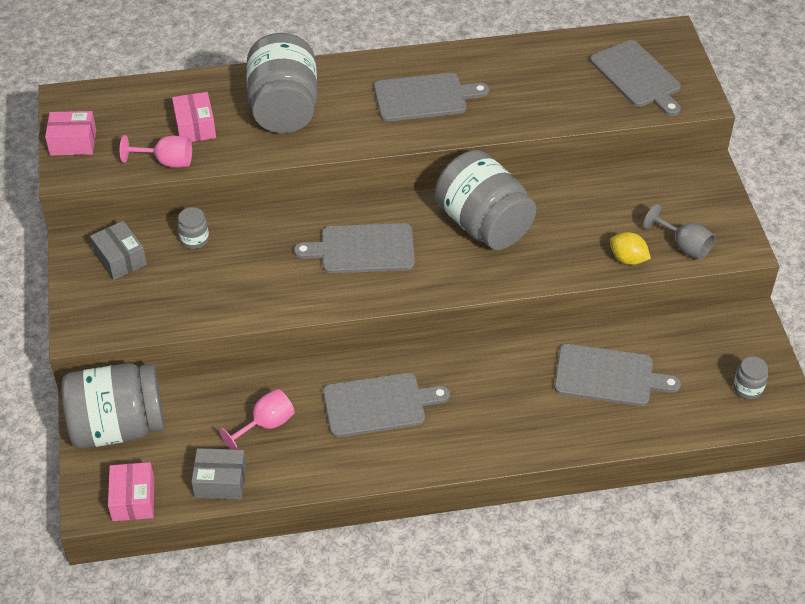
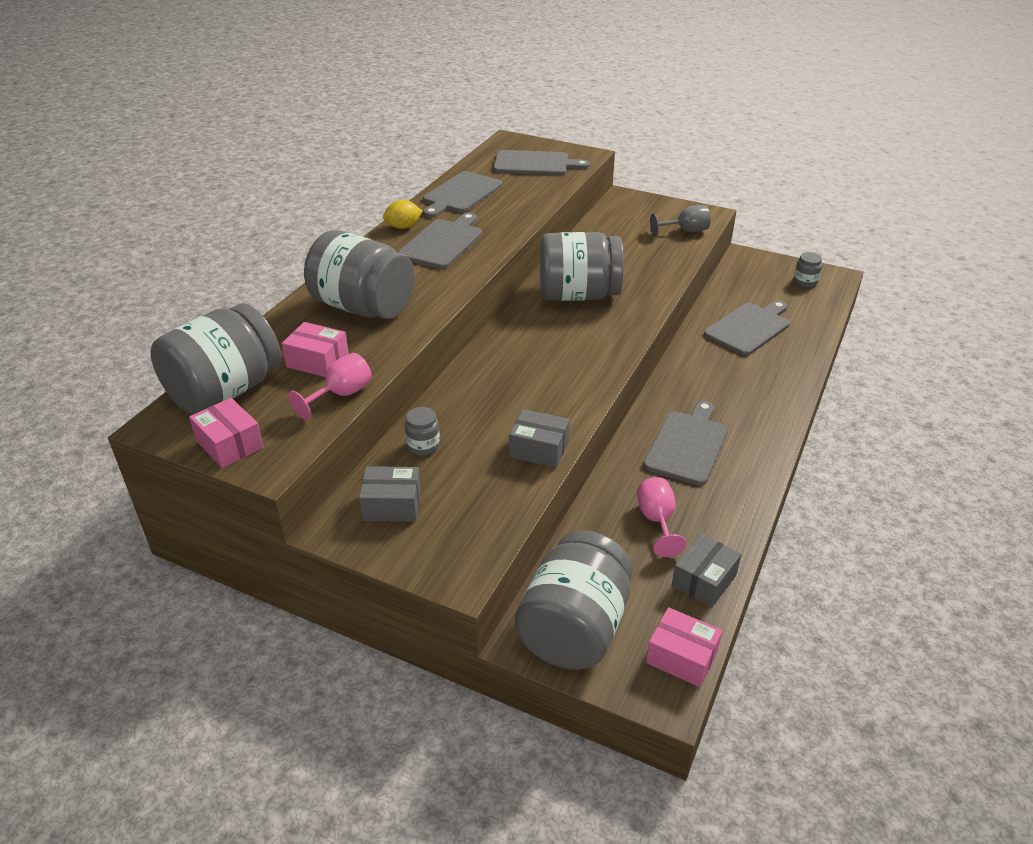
camera: 55 degrees left, 10 degrees down
pink box [45,111,96,156] -> pink box turned 75 degrees counterclockwise [189,398,264,468]
grey cutting board [294,223,415,273] -> grey cutting board moved to [423,171,503,218]
yellow lemon [610,232,651,265] -> yellow lemon moved to [383,200,423,229]
none -> grey jar [150,303,281,415]
none -> grey box [509,409,570,468]

